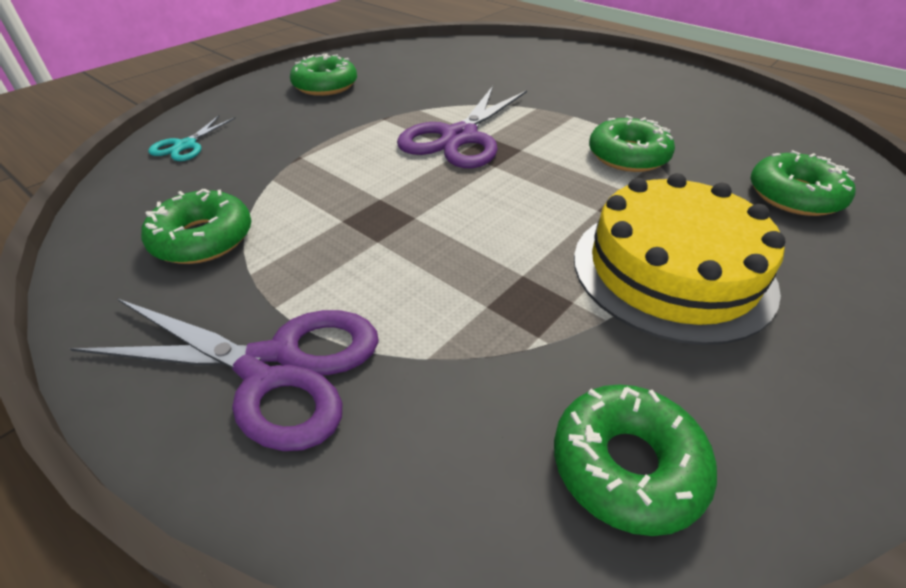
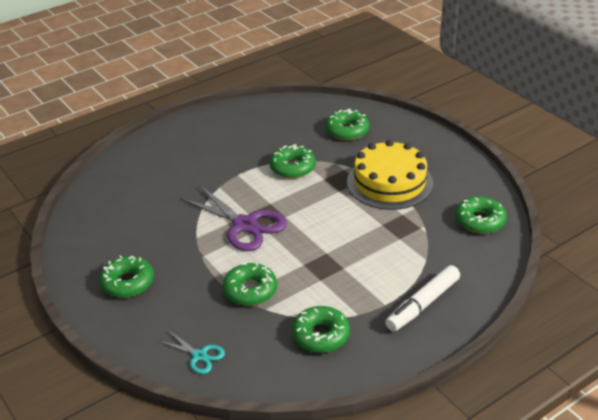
camera: 75 degrees left, 5 degrees down
purple scissors [69,299,379,451] -> white marker [385,265,460,332]
none -> green donut [223,263,277,306]

